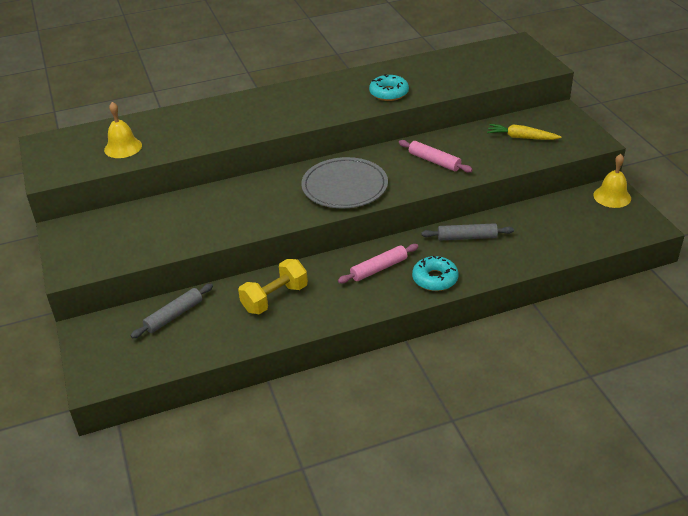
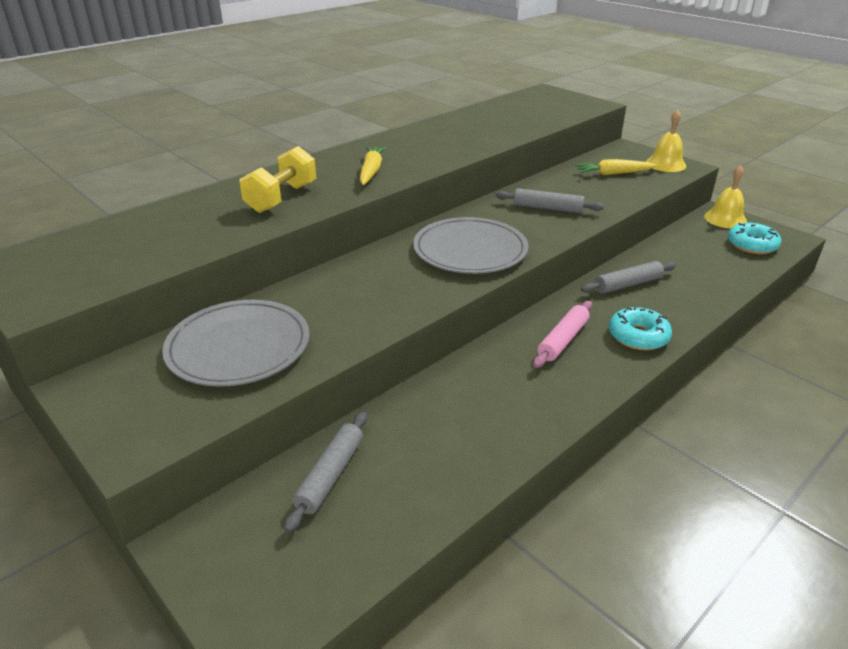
camera: 25 degrees left, 5 degrees down
yellow bell [104,102,142,158] -> yellow bell moved to [646,110,686,172]
yellow dumbbell [238,259,308,314] -> yellow dumbbell moved to [239,146,316,213]
turquoise donut [369,74,409,101] -> turquoise donut moved to [728,223,781,254]
pink rolling pin [399,140,473,173] -> grey rolling pin [496,188,604,213]
none -> grey plate [162,300,310,387]
none -> yellow carrot [360,147,387,185]

